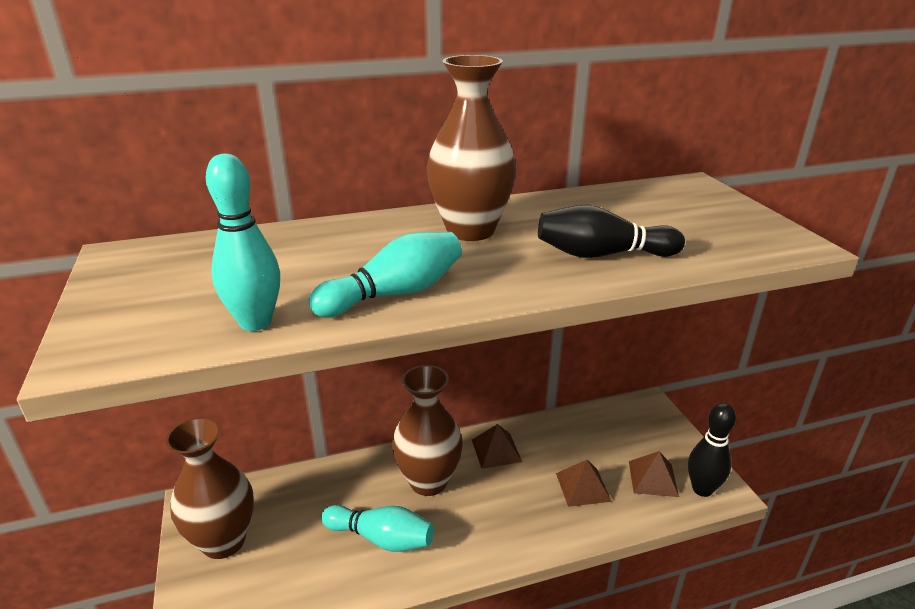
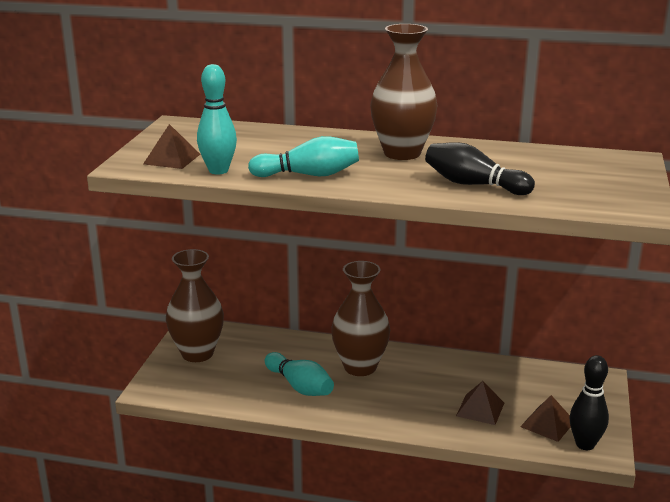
camera: 30 degrees right, 5 degrees down
brown pyramid [472,424,522,469] -> brown pyramid moved to [143,124,200,169]

